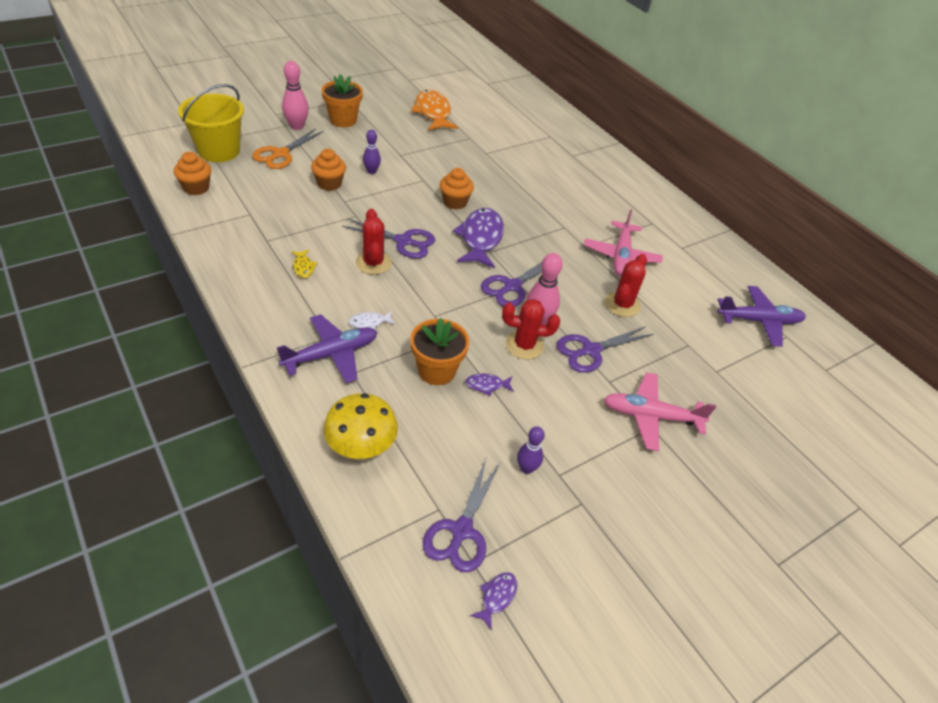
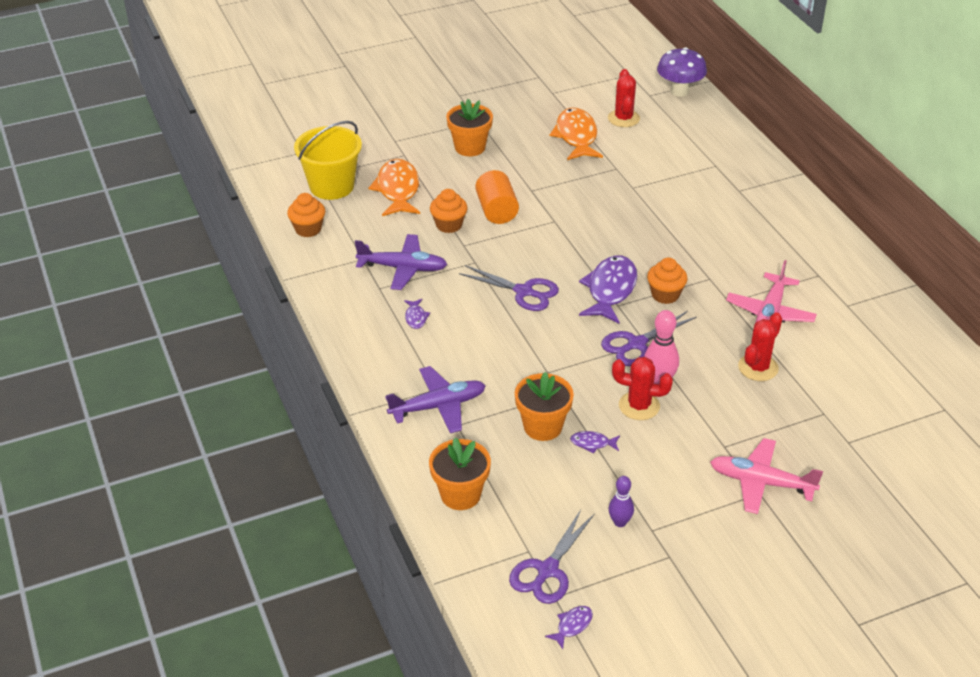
camera: 15 degrees right, 5 degrees down
orange scissors [252,129,324,169] -> orange fish [368,159,420,216]
pink bowling pin [282,61,309,130] -> none
yellow fish [291,249,317,278] -> purple fish [404,299,430,329]
yellow mushroom [323,393,398,460] -> orange flower pot [429,438,491,510]
white fish [349,311,396,330] -> none
red cactus [356,209,392,275] -> red cactus moved to [608,69,640,127]
purple bowling pin [363,130,381,174] -> orange cylinder [475,170,519,224]
orange cupcake [440,168,474,209] -> orange cupcake moved to [647,258,688,304]
purple scissors [556,326,654,373] -> none
purple plane [717,286,806,347] -> purple plane moved to [355,234,447,290]
none -> purple mushroom [657,47,707,97]

